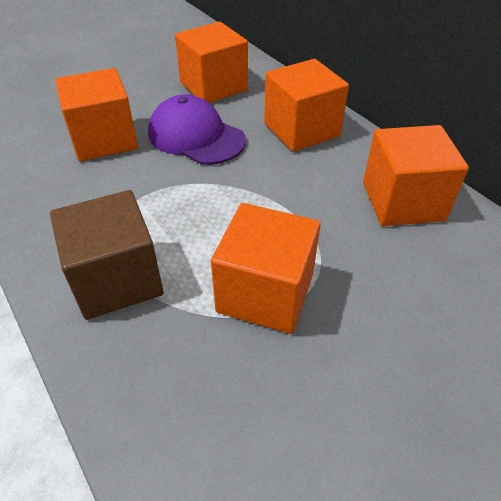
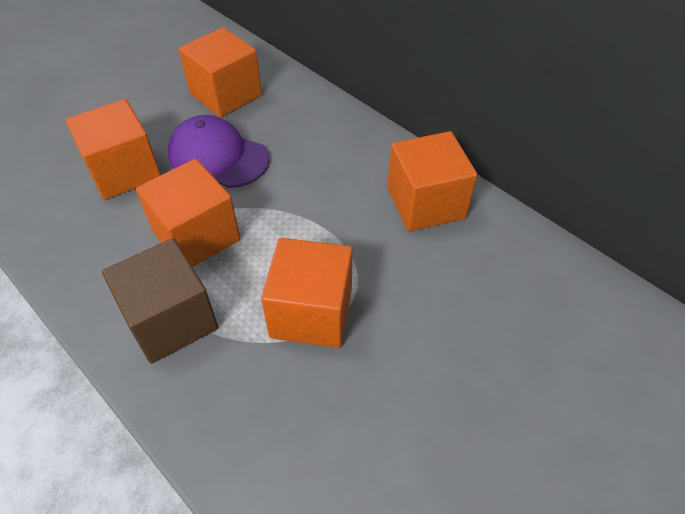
camera: 10 degrees left, 5 degrees up
orange cube [264,59,349,152] -> orange cube moved to [136,159,240,267]

